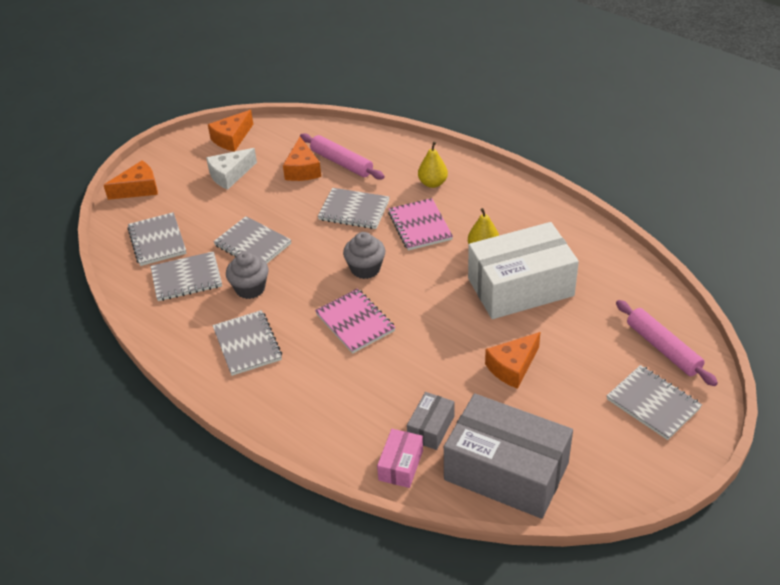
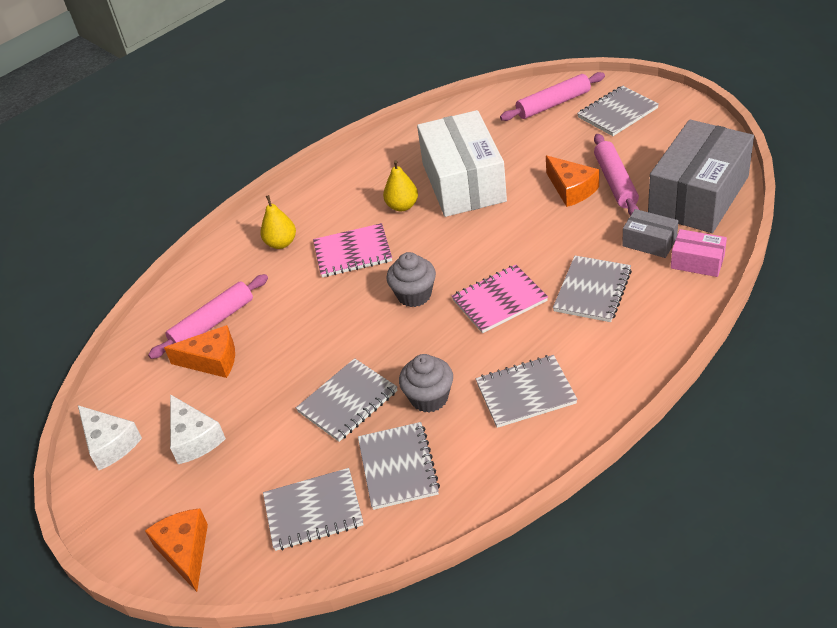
camera: 80 degrees left, 0 degrees up
orange cheese [208,110,253,152] -> white cheese [78,405,142,470]
grey notebook [318,188,390,229] -> grey notebook moved to [553,256,632,322]
none -> pink rolling pin [594,134,639,216]

